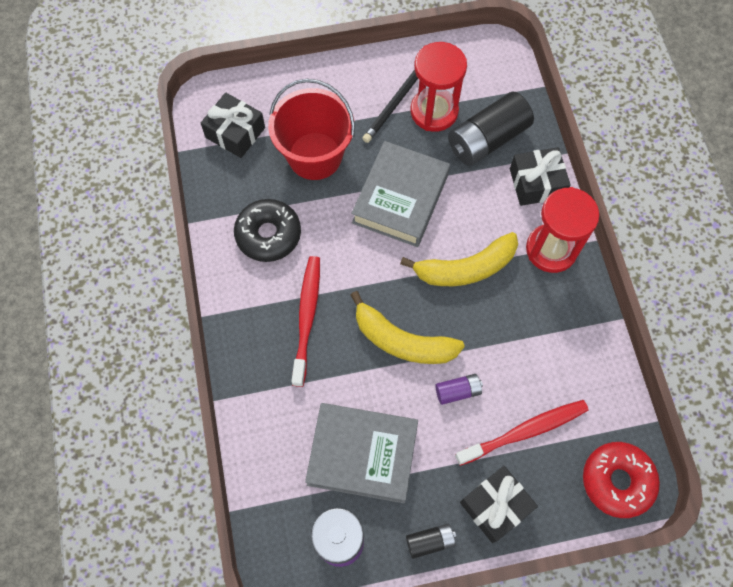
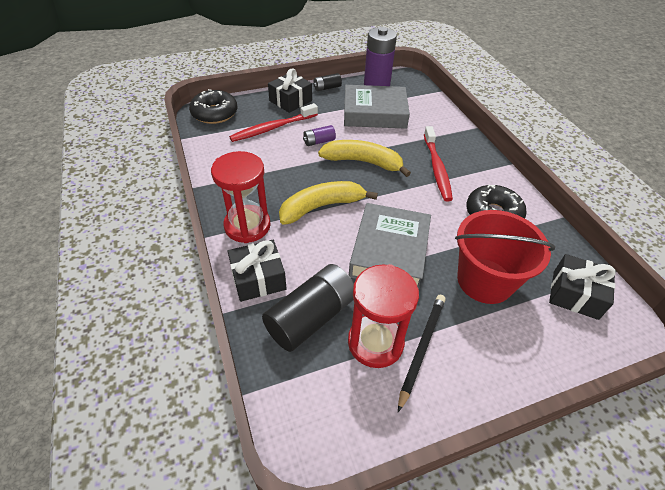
camera: 170 degrees right, 20 degrees down
red donut [583,442,660,518] -> black donut [189,89,237,124]

